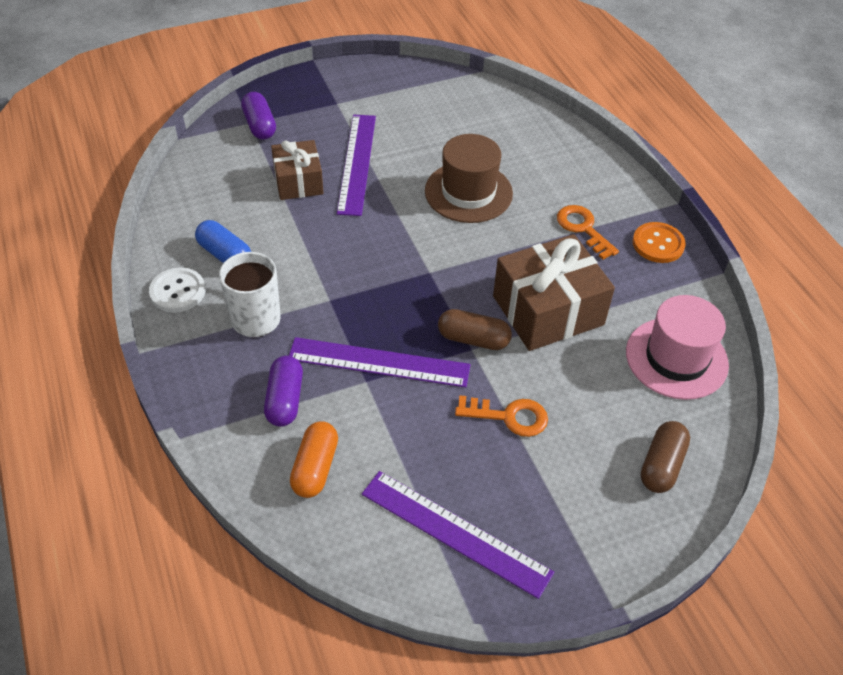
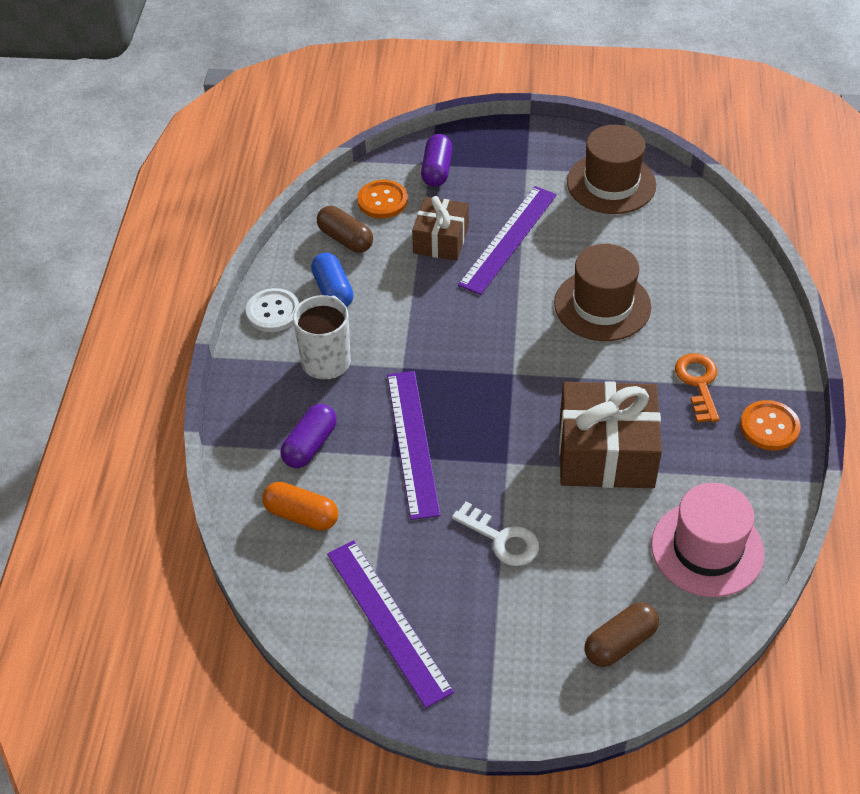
camera: 30 degrees right, 0 degrees up
purple ruler [289,337,471,388] -> purple ruler turned 45 degrees clockwise [387,371,441,520]
orange capsule [290,421,338,498] -> orange capsule turned 75 degrees clockwise [262,482,338,531]
brown capsule [438,309,512,350] -> brown capsule moved to [317,206,373,253]
orange key [455,395,548,437] -> white key [452,501,539,566]
none -> orange button [357,180,408,218]
none -> brown hat [567,125,656,214]

